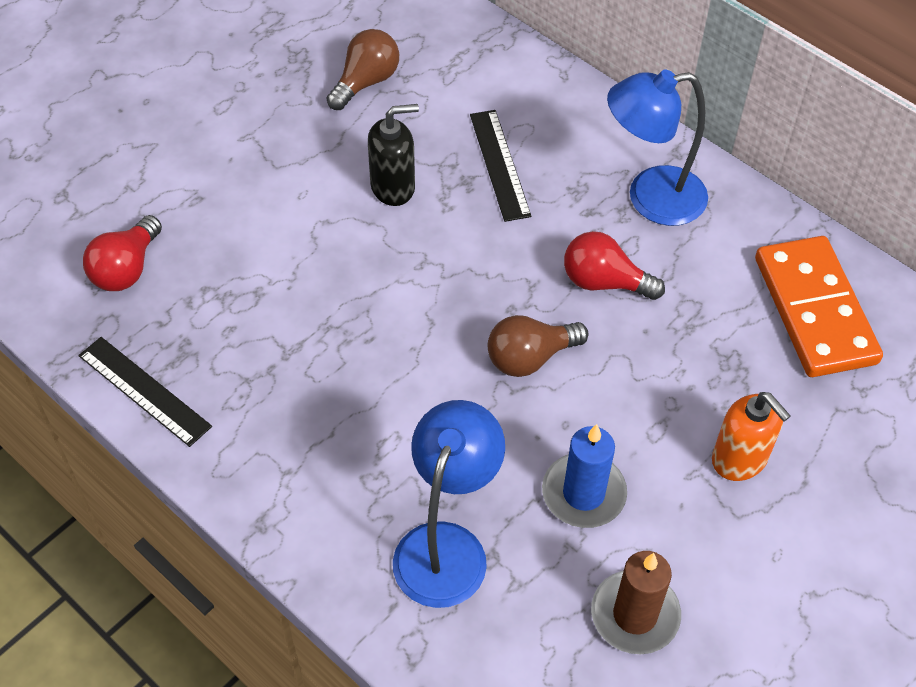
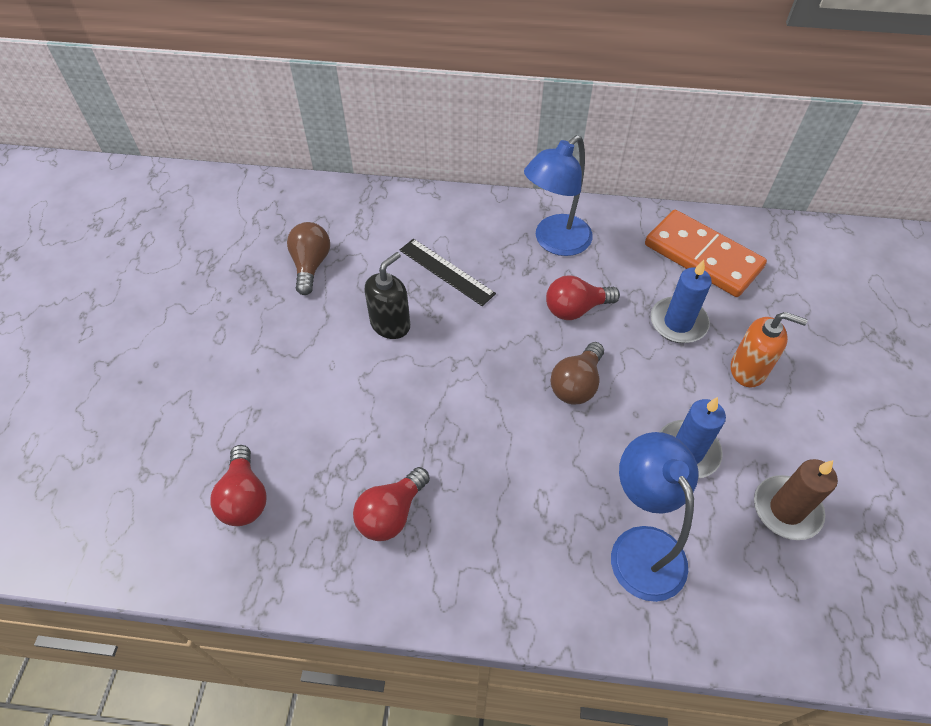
camera: 35 degrees left, 0 degrees up
black ruler [79,337,212,447] -> none
none -> red light bulb [353,467,430,541]
none -> blue candle [650,260,712,343]

